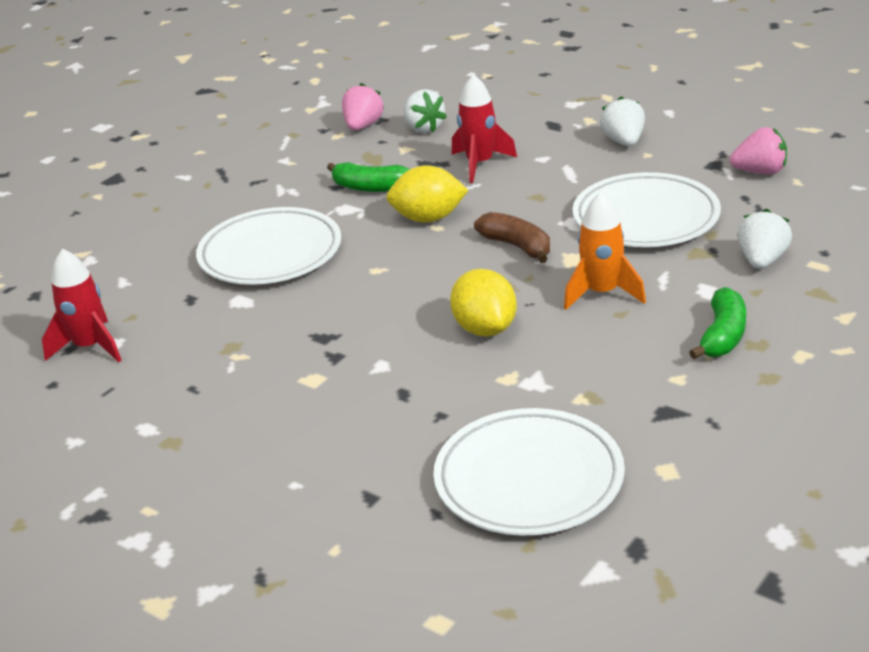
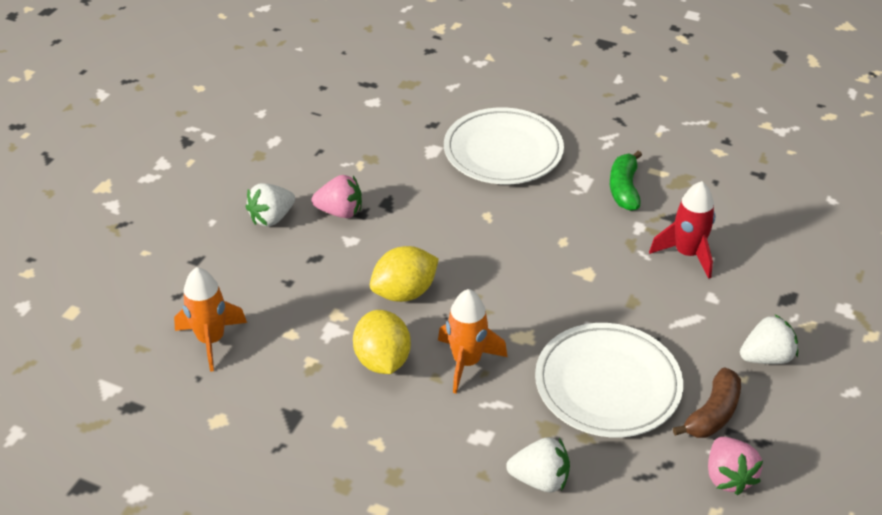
camera: 75 degrees right, 10 degrees up
red rocket [42,249,122,363] -> none
pink strawberry [342,83,384,131] -> pink strawberry moved to [312,175,362,218]
yellow lemon [386,166,468,223] -> yellow lemon moved to [353,310,411,374]
white strawberry [403,89,447,133] -> white strawberry moved to [246,183,295,227]
white plate [434,408,625,536] -> orange rocket [174,267,247,372]
brown banana [474,212,550,263] -> brown banana moved to [673,367,741,438]
green banana [689,287,746,359] -> none

